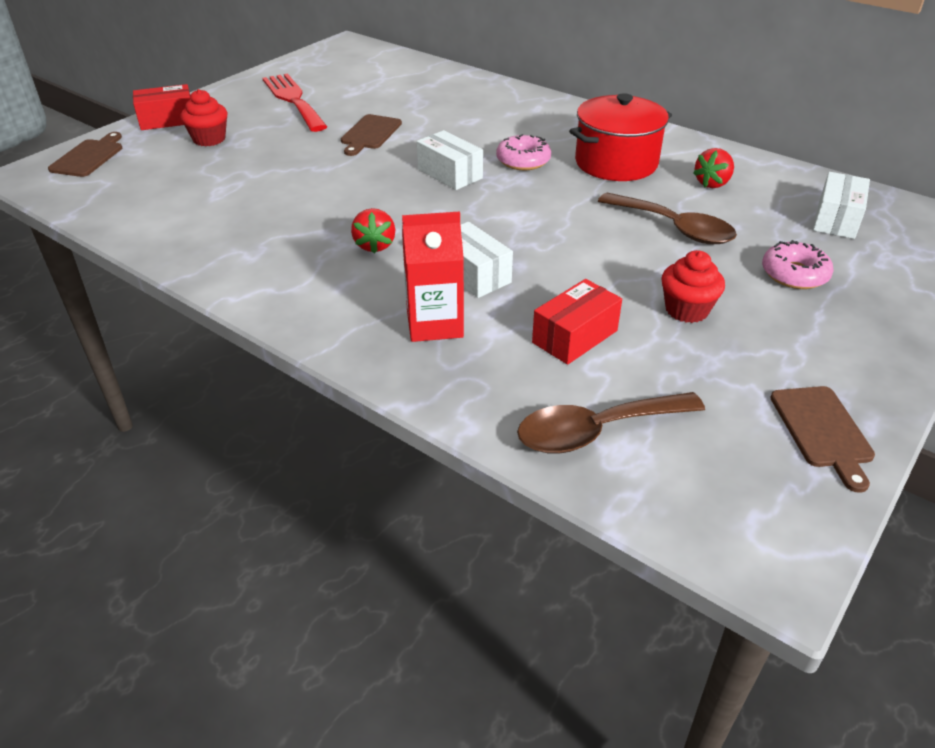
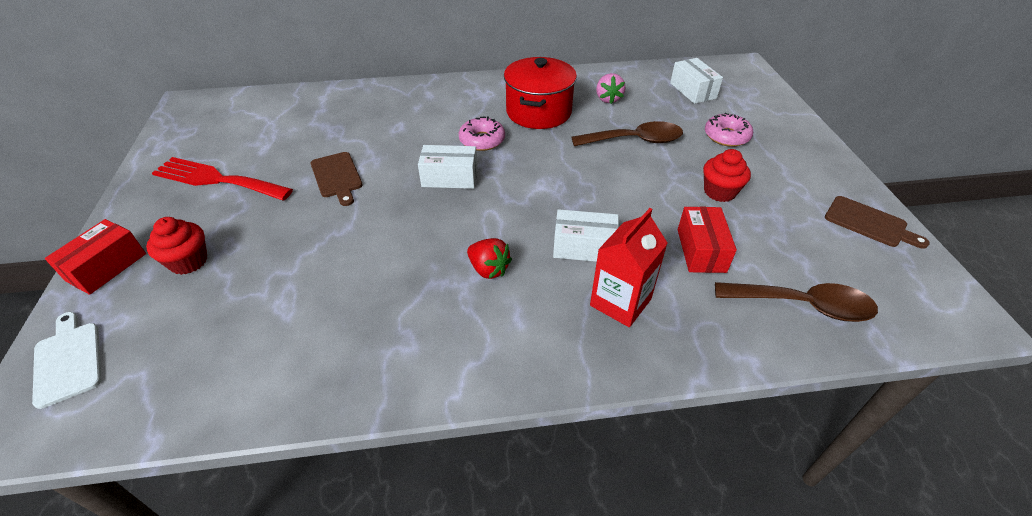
camera: 45 degrees left, 5 degrees up
brown cutting board [48,132,122,177] -> white cutting board [32,312,102,409]
brown spoon [517,392,705,454] -> brown spoon turned 105 degrees counterclockwise [715,282,878,322]
red strawberry [693,148,734,188] -> pink strawberry [596,73,625,104]

